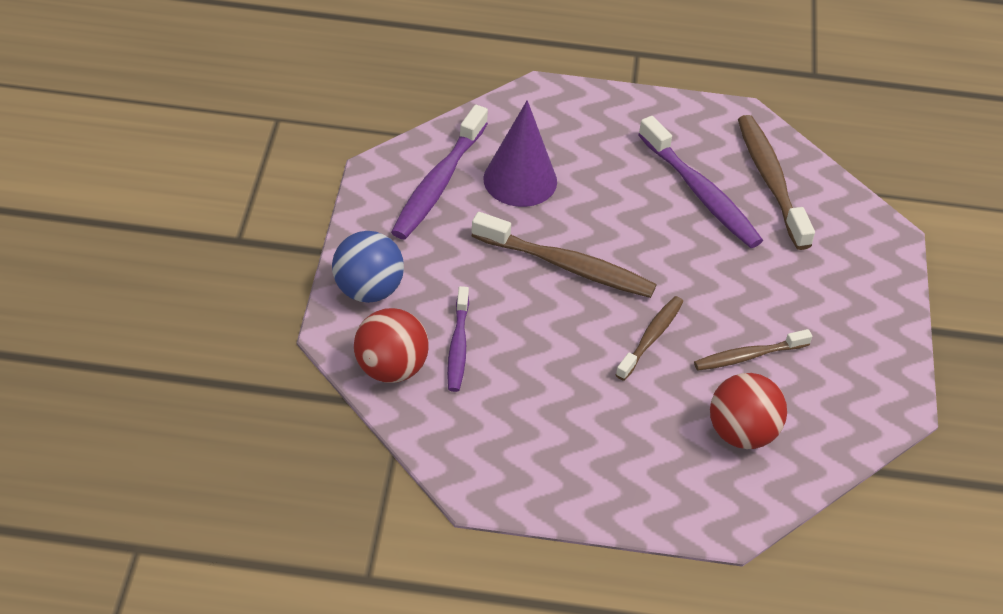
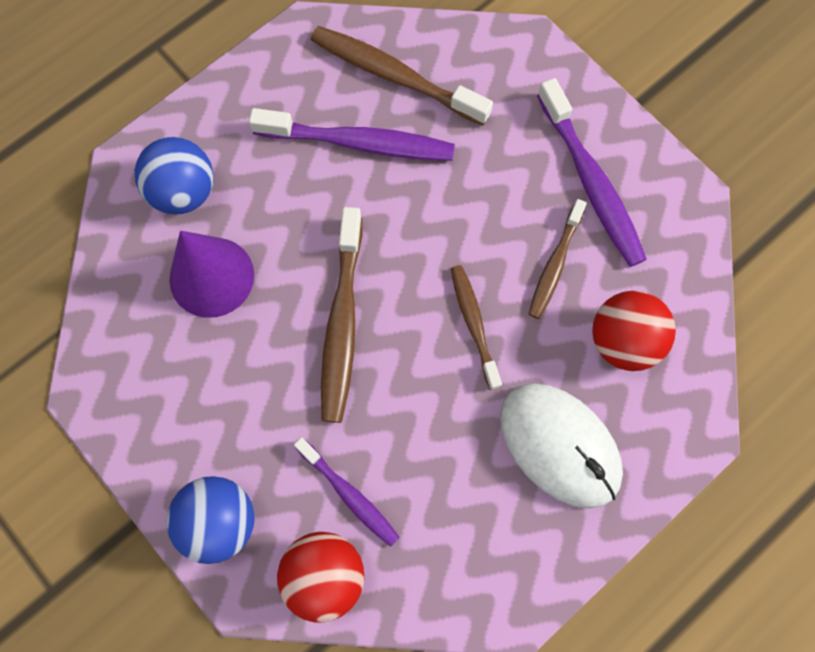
camera: 45 degrees left, 25 degrees up
purple toothbrush [391,105,488,239] -> purple toothbrush moved to [537,78,647,267]
brown toothbrush [472,212,656,298] -> brown toothbrush turned 120 degrees clockwise [321,207,362,423]
none -> blue ball [135,137,214,215]
none -> white mouse [500,384,623,509]

